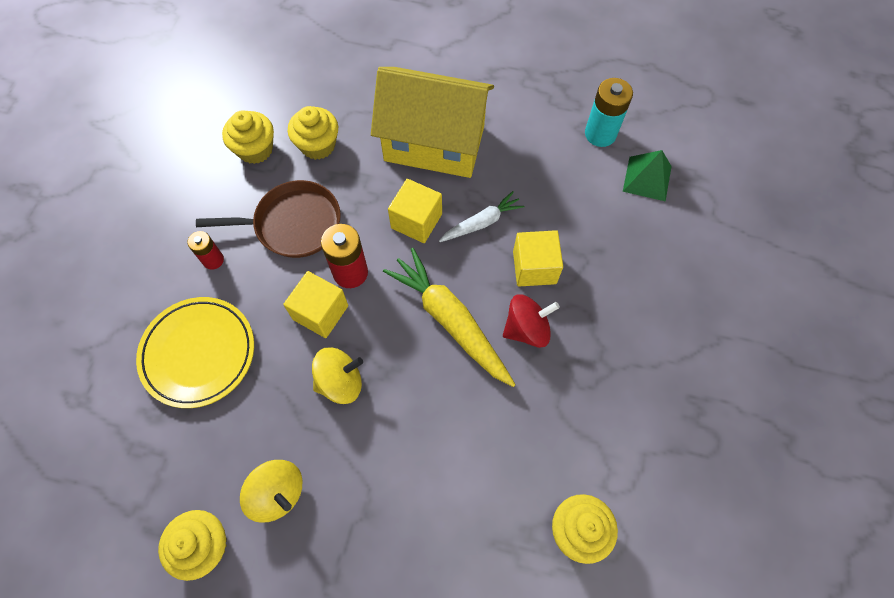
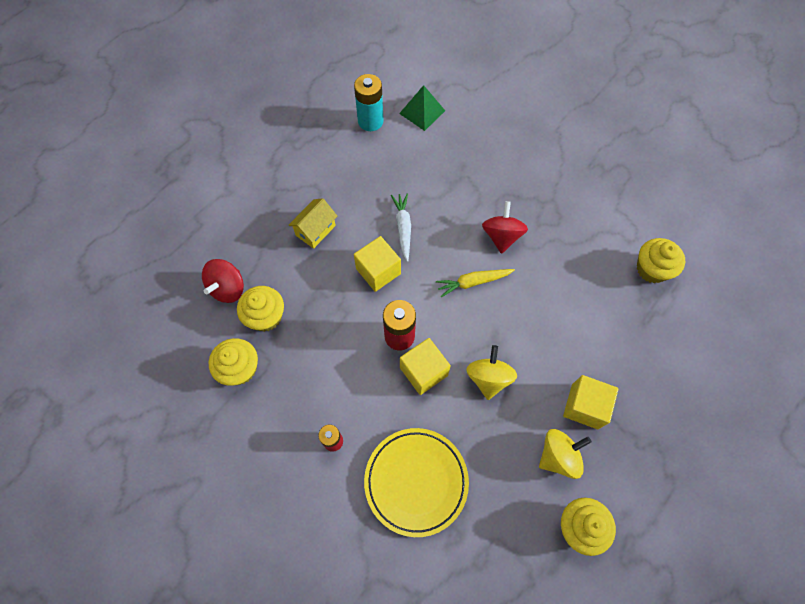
camera: 65 degrees left, 0 degrees up
brown pan [196,180,341,258] -> none
yellow house [371,67,494,178] -> yellow house [288,198,337,249], size x0.44
yellow carrot [383,248,516,387] -> yellow carrot [436,269,515,297], size x0.57
yellow cube [513,230,563,286] -> yellow cube moved to [563,375,618,429]
none -> red spinning top [202,259,244,303]

